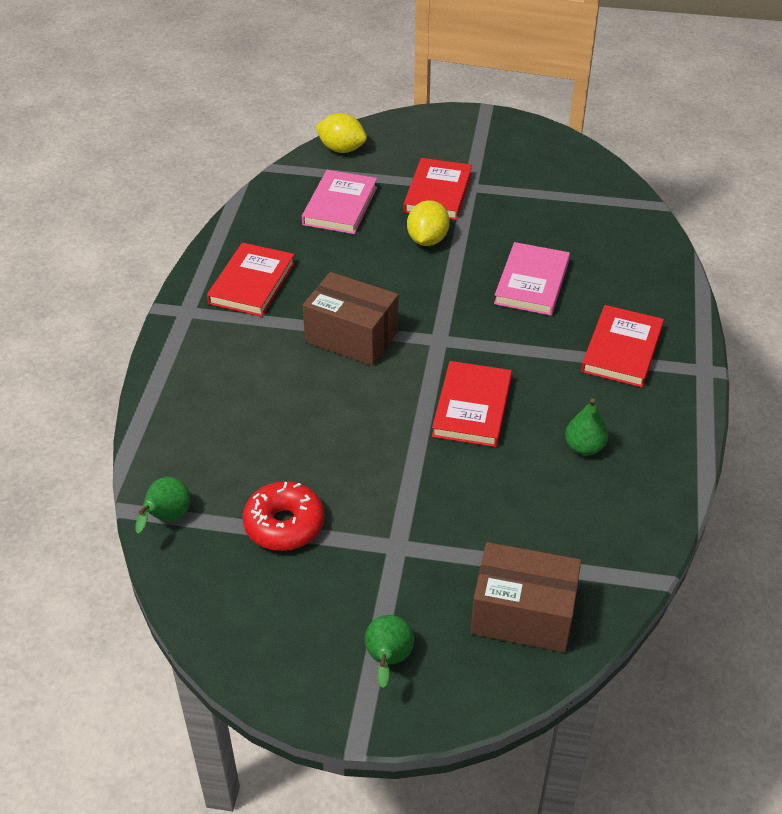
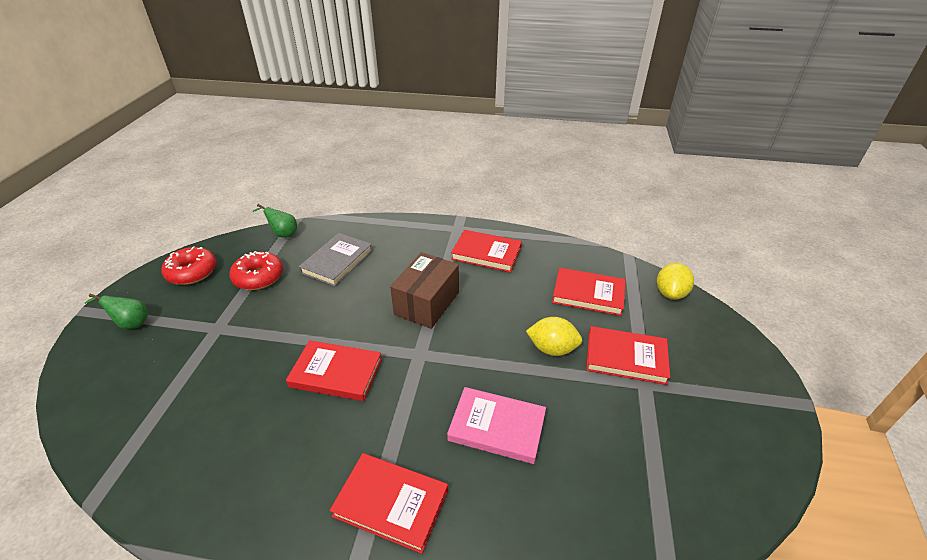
camera: 90 degrees right, 5 degrees down
pink book [302,170,377,234] -> red book [552,268,626,316]
brown box [471,542,581,653] -> none
green pear [565,398,608,455] -> none
none -> red donut [161,246,216,285]
none -> grey book [299,233,373,287]

